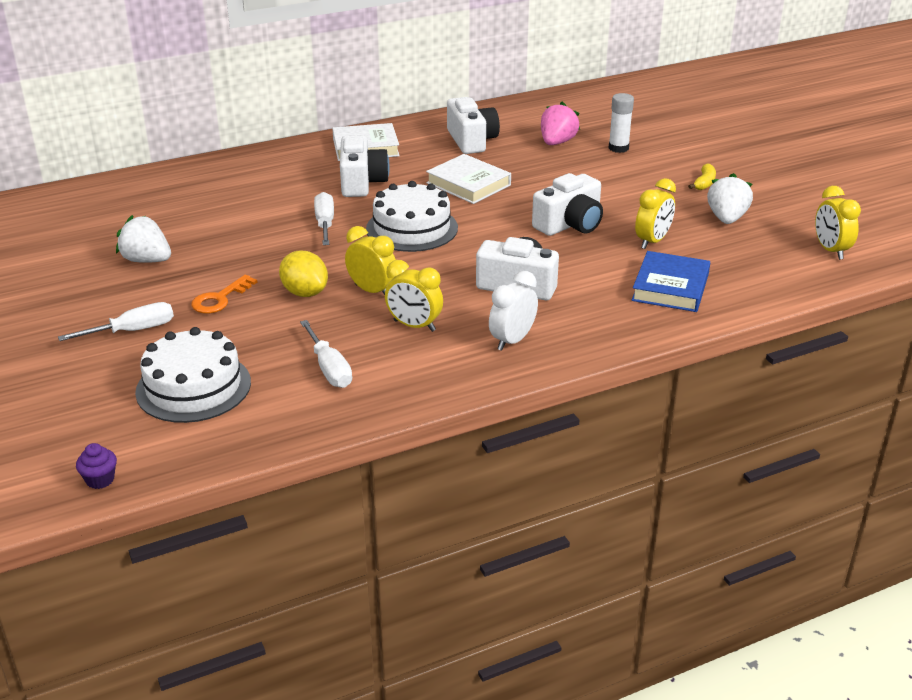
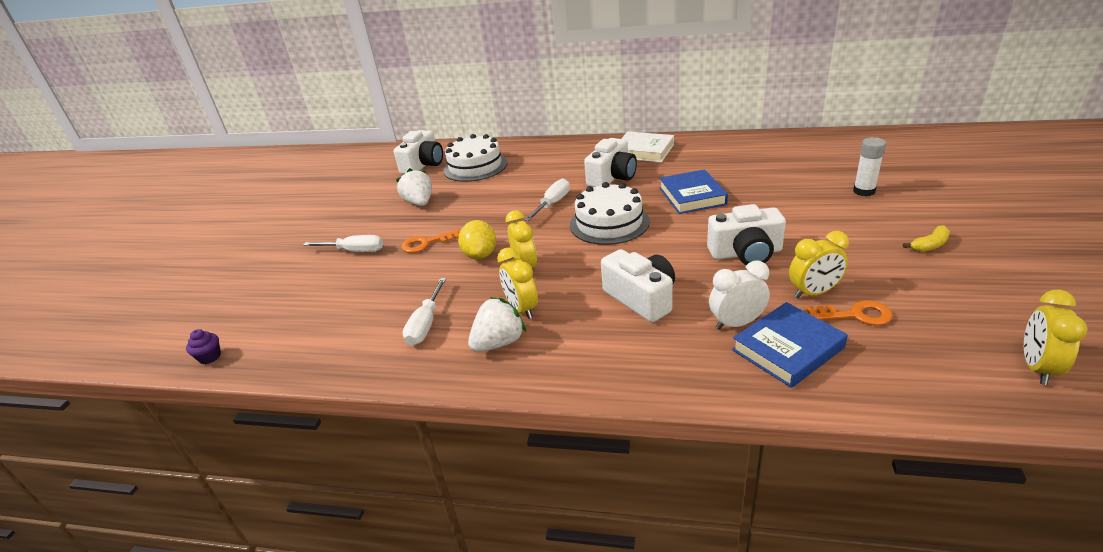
camera: 40 degrees right, 0 degrees up
white cake [135,327,251,423] -> white cake moved to [444,134,507,182]
white book [426,154,511,204] -> blue book [659,169,728,214]
white camera [447,97,500,154] -> white camera moved to [394,130,443,174]
white clock [489,271,538,351] -> white clock moved to [709,261,770,330]
pink strawberry [541,102,580,145] -> none
white strawberry [707,173,753,224] -> white strawberry moved to [468,297,526,352]
none -> orange key [806,300,893,325]

